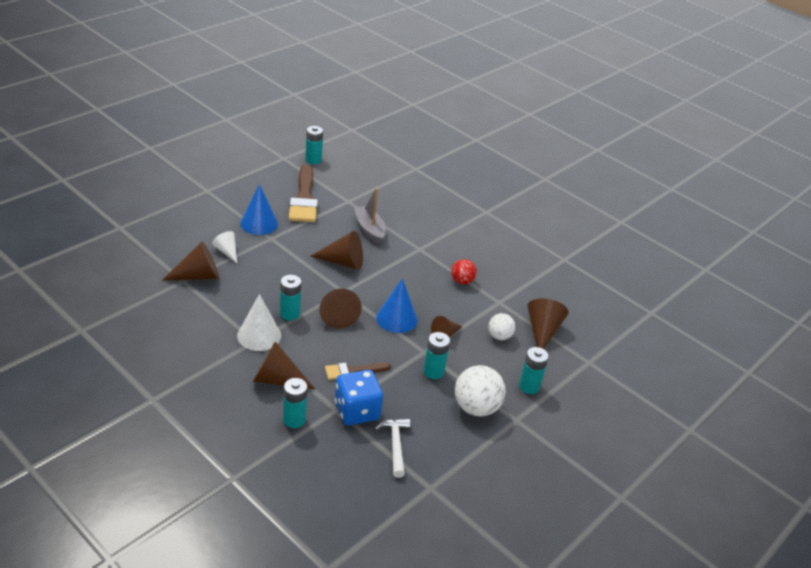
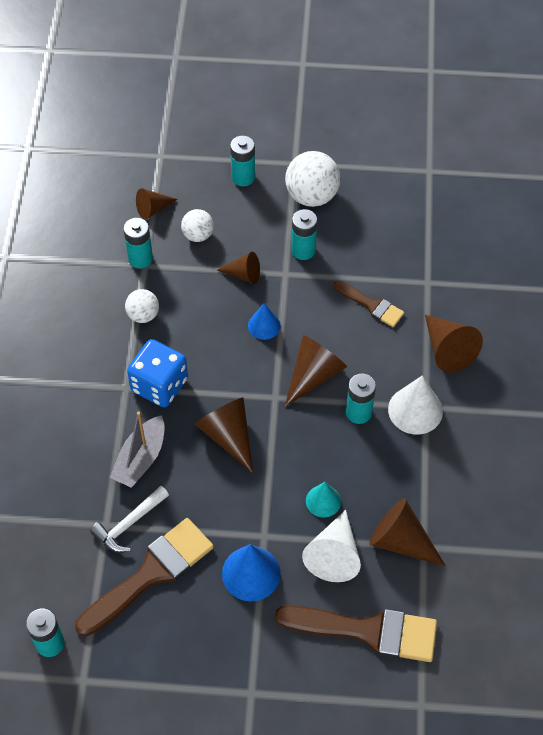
camera: 125 degrees left, 20 degrees up
white cone [212,231,237,263] -> white cone [302,510,361,582], size x1.61
turquoise battery [283,378,307,428] -> turquoise battery moved to [123,218,153,268]
blue dice [335,370,383,425] -> blue dice moved to [127,339,188,407]
white hammer [374,418,410,478] -> white hammer moved to [90,486,169,553]
blue cone [376,278,418,333] -> blue cone [248,303,281,340], size x0.62
red ball [451,259,477,284] -> white ball [125,289,159,323]
brown cone [527,299,569,349] -> brown cone [136,188,178,220], size x0.62
none -> brown brush [275,605,437,662]
none -> turquoise cone [306,482,341,518]

